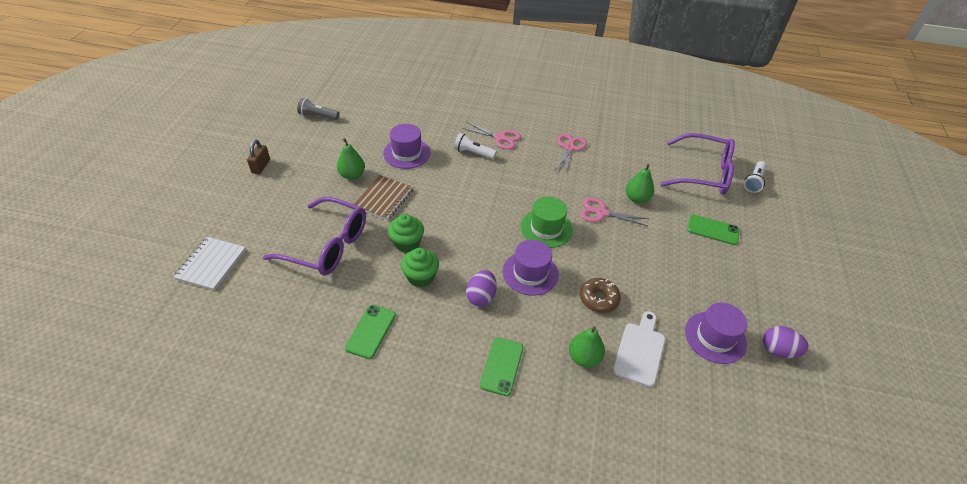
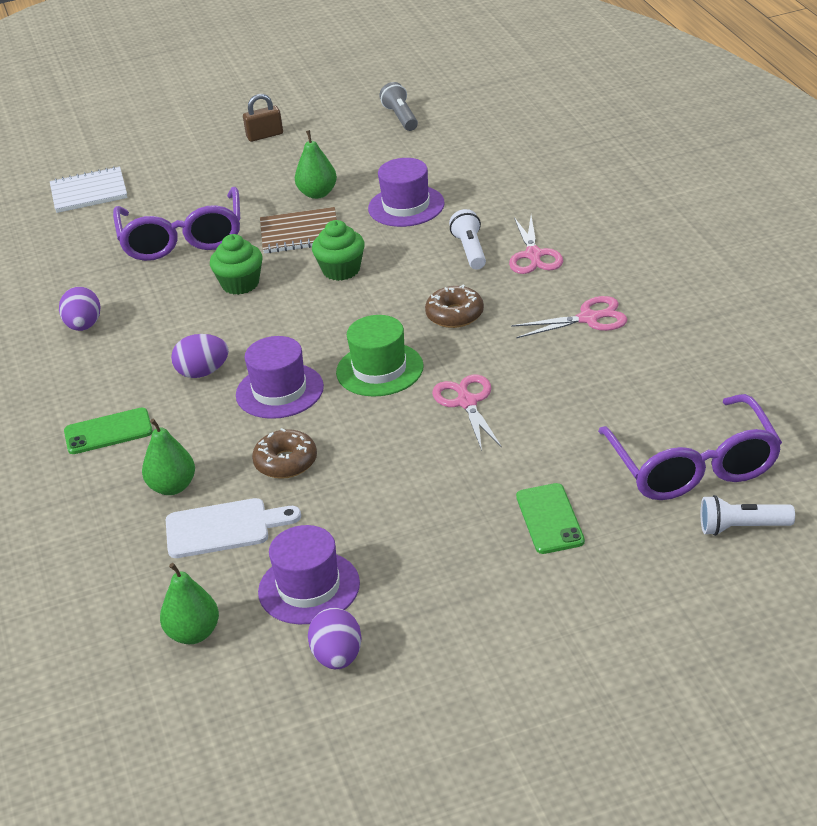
camera: 65 degrees right, 10 degrees down
green phone [345,305,396,359] -> purple egg [59,287,100,331]
green cupcake [401,248,439,288] -> green cupcake moved to [312,220,365,281]
green pear [626,164,654,203] -> green pear moved to [160,563,219,644]
none -> brown donut [425,285,484,328]

